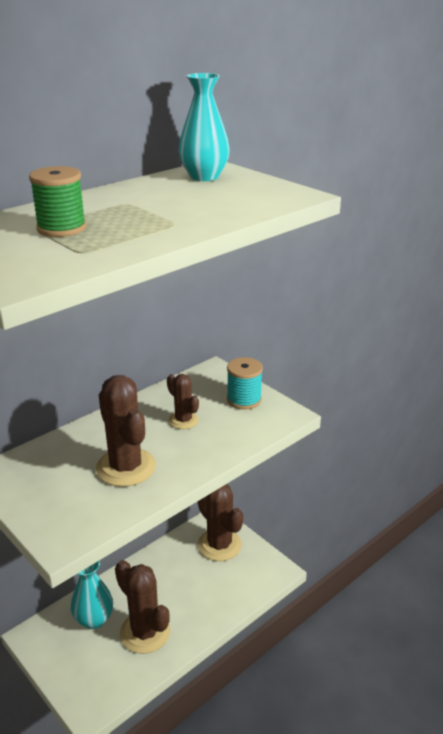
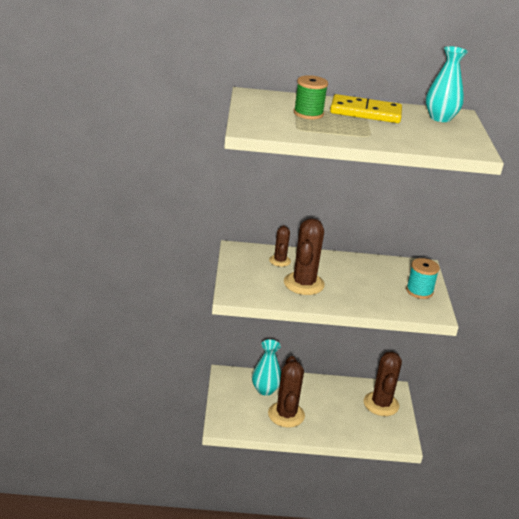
camera: 40 degrees right, 0 degrees up
brown cactus [167,374,199,429] -> brown cactus moved to [269,225,291,267]
none -> yellow domino [330,94,402,123]

